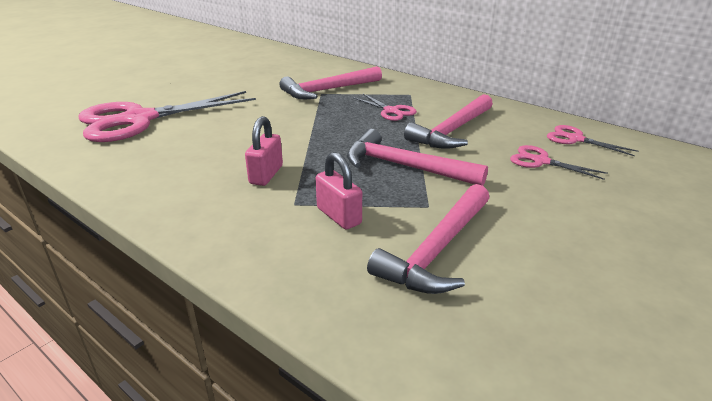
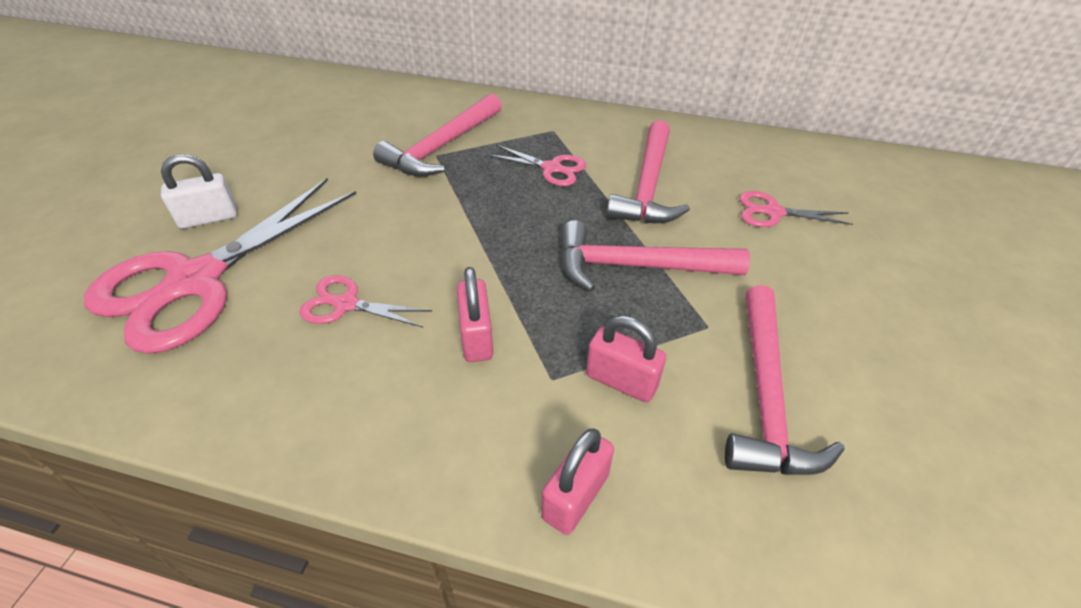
camera: 25 degrees left, 15 degrees up
pink scissors [547,125,638,156] -> pink scissors moved to [299,275,432,327]
none -> white padlock [161,154,237,229]
none -> pink padlock [541,428,614,535]

